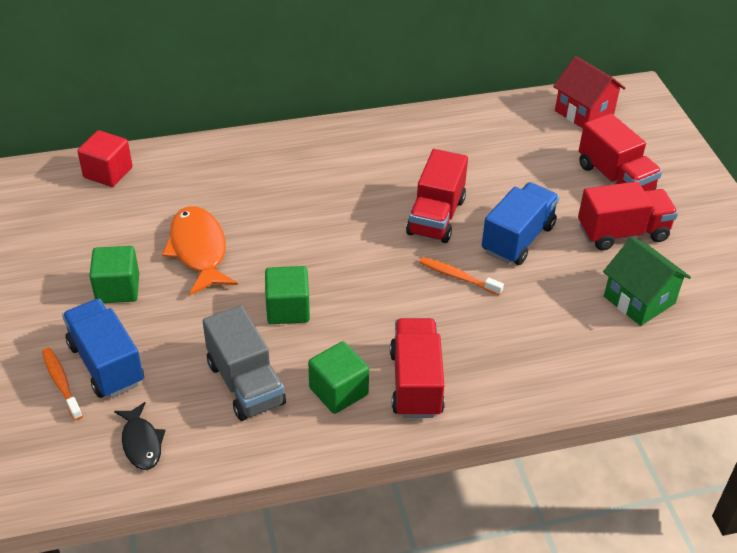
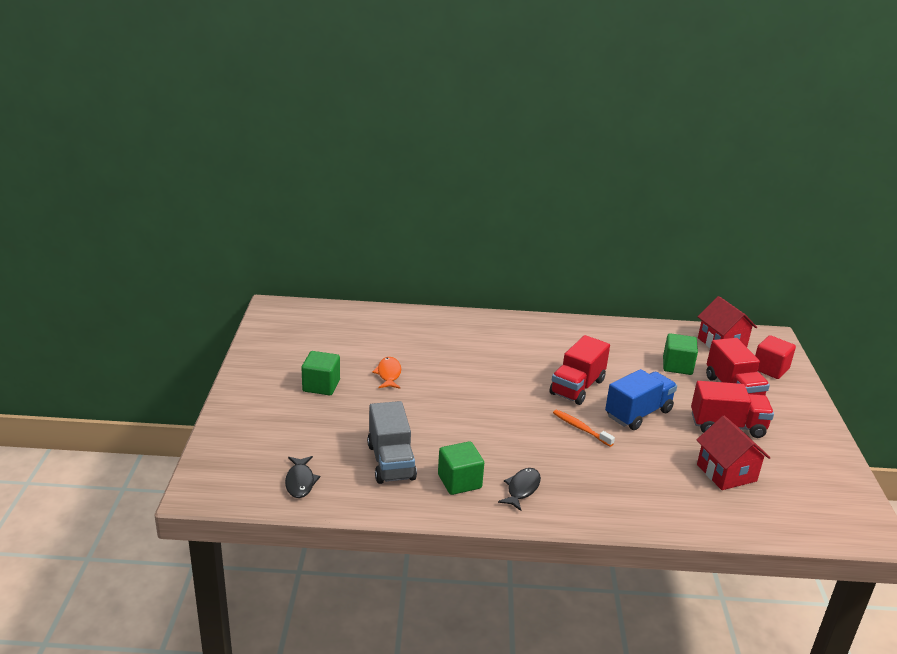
camera: 15 degrees right, 15 degrees down
orange toothbrush [42,348,83,421] -> none
blue truck [62,299,144,398] -> none
red cube [77,130,132,187] -> red cube moved to [755,335,796,379]
orange fish [162,206,238,295] -> orange fish [372,357,401,389], size x0.59
green cube [265,266,310,324] -> green cube moved to [663,333,698,375]
red truck [390,318,445,418] -> black fish [498,468,541,511]
green house [603,237,691,326] -> red house [697,416,771,490]

